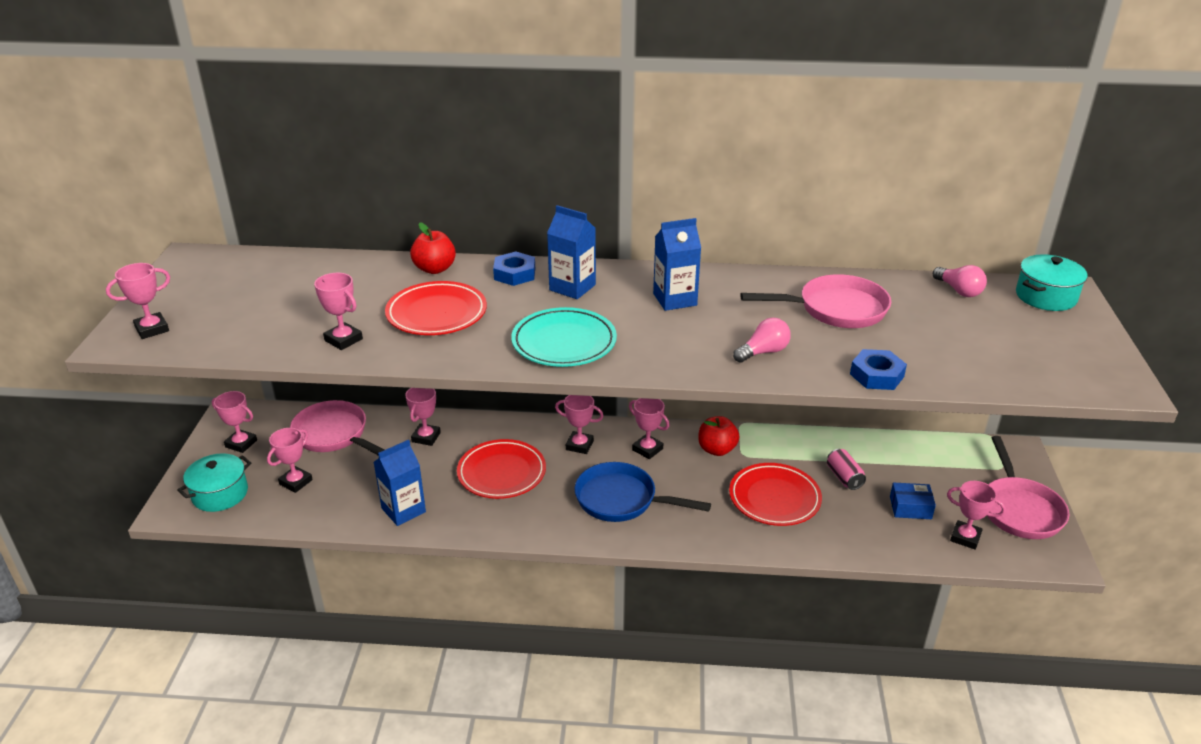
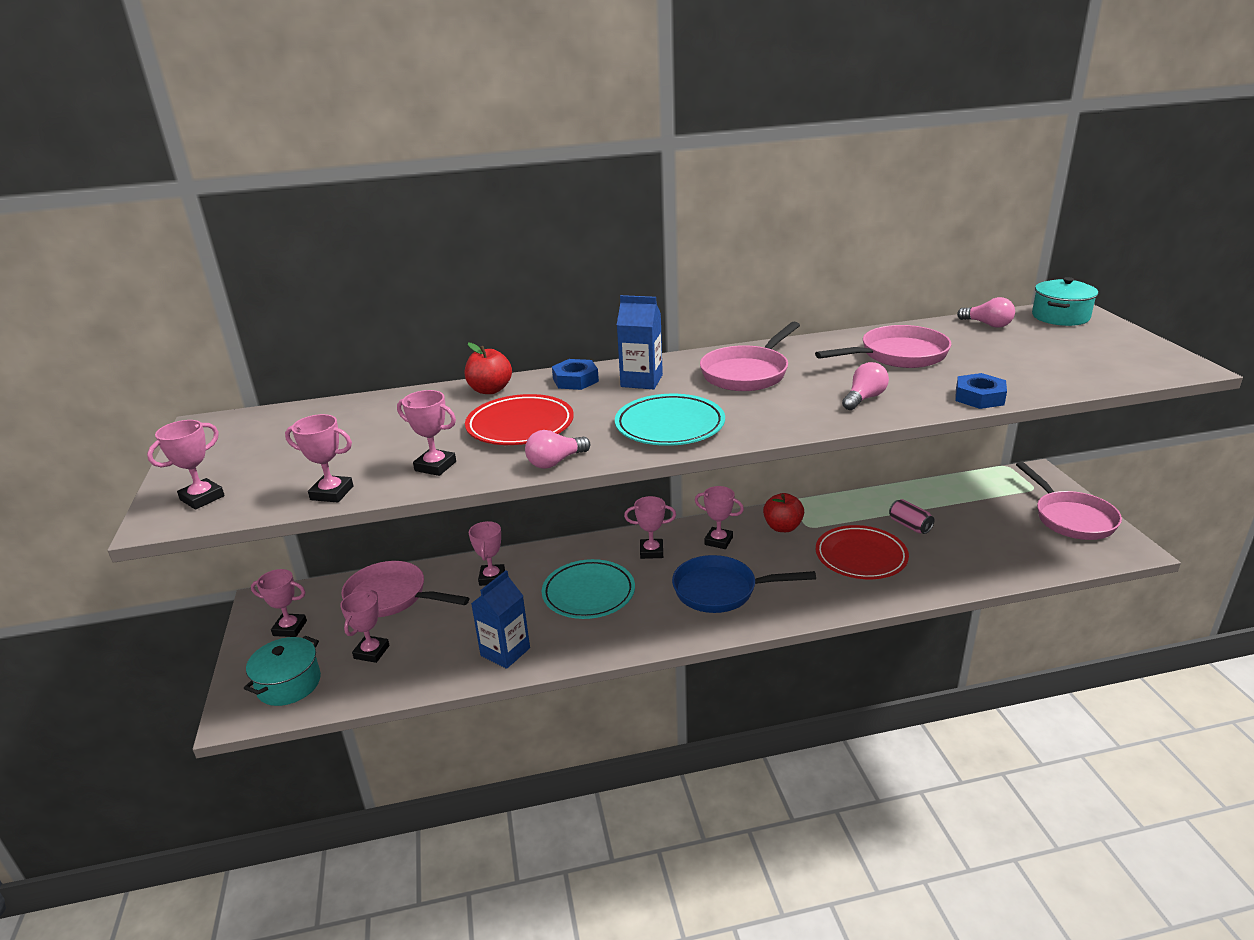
camera: 15 degrees left, 5 degrees down
red plate [457,439,546,499] -> turquoise plate [542,559,635,619]
blue carton [653,218,701,311] -> pink pan [700,322,800,391]
blue box [890,483,936,519] -> none
pink trophy [947,481,1006,550] -> pink trophy moved to [285,414,353,503]
none -> pink light bulb [525,430,590,469]

